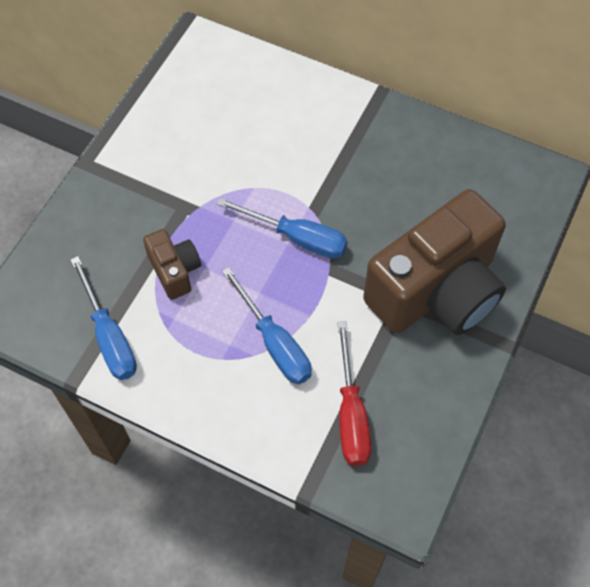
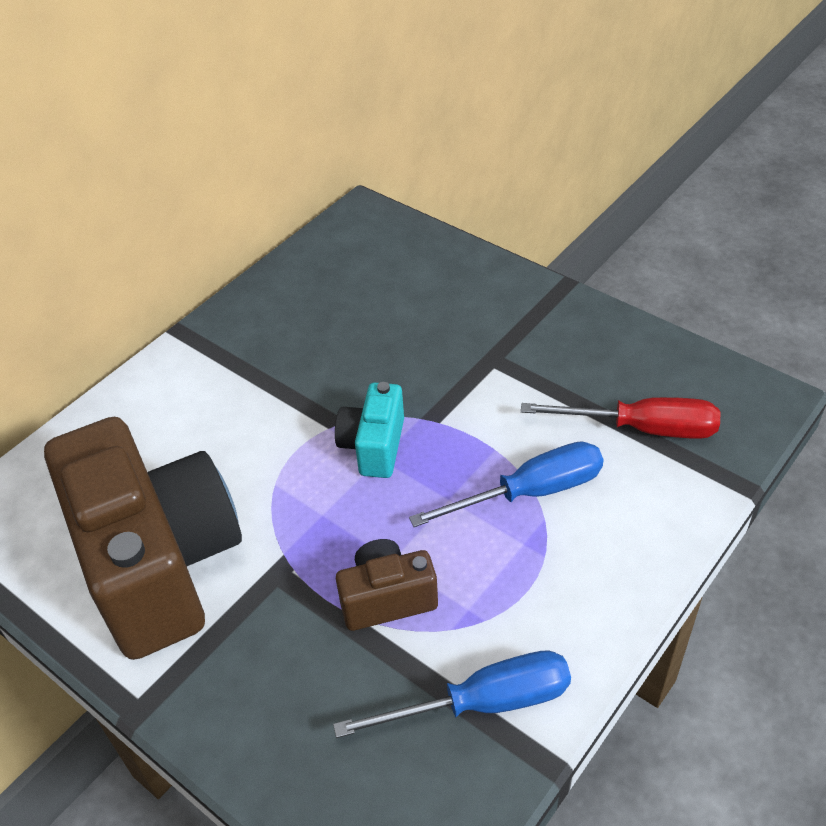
camera: 75 degrees left, 15 degrees down
blue screwdriver [217,197,348,259] -> turquoise camera [335,382,404,478]
brown camera [363,189,506,335] -> brown camera moved to [44,417,242,660]

